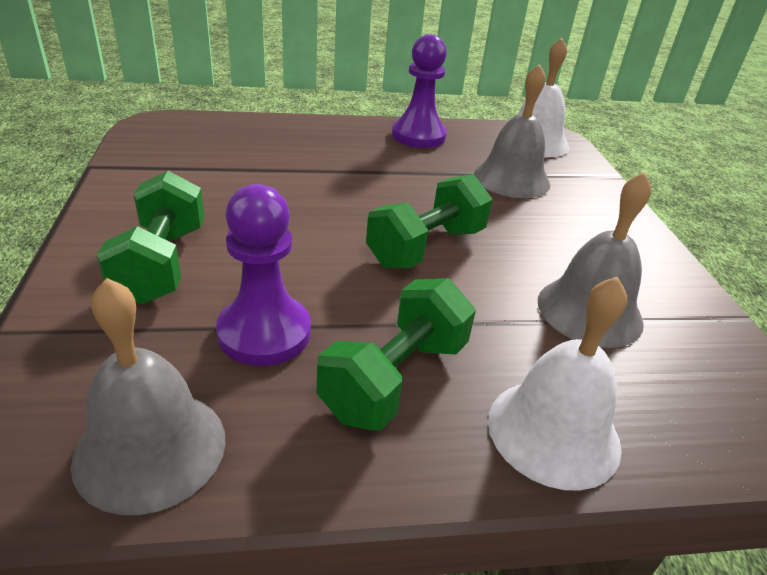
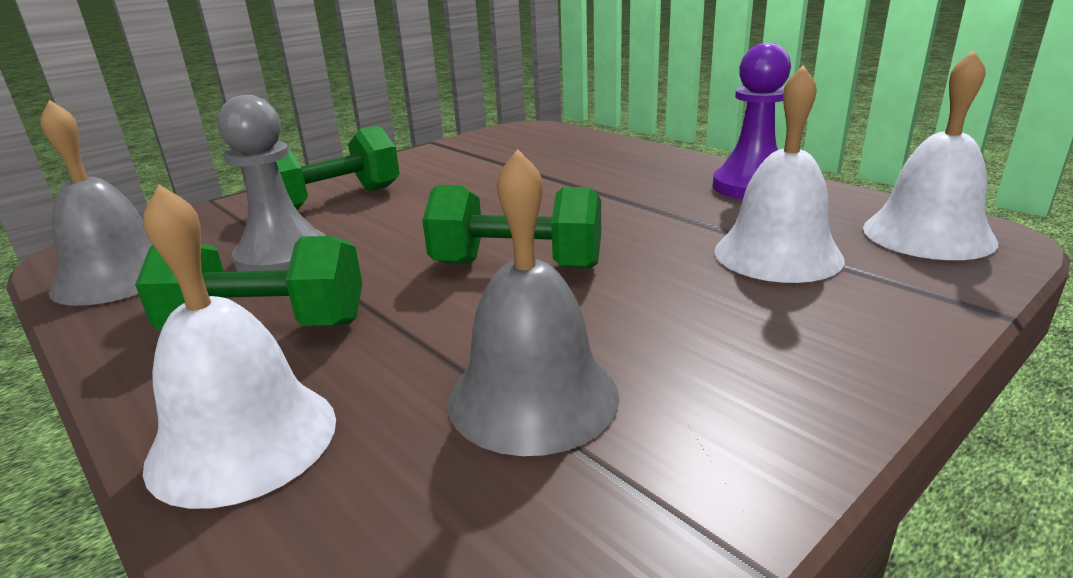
camera: 60 degrees right, 10 degrees down
purple pawn [216,184,311,366] -> grey pawn [218,95,326,271]
grey bell [474,64,550,198] -> white bell [715,65,845,283]

